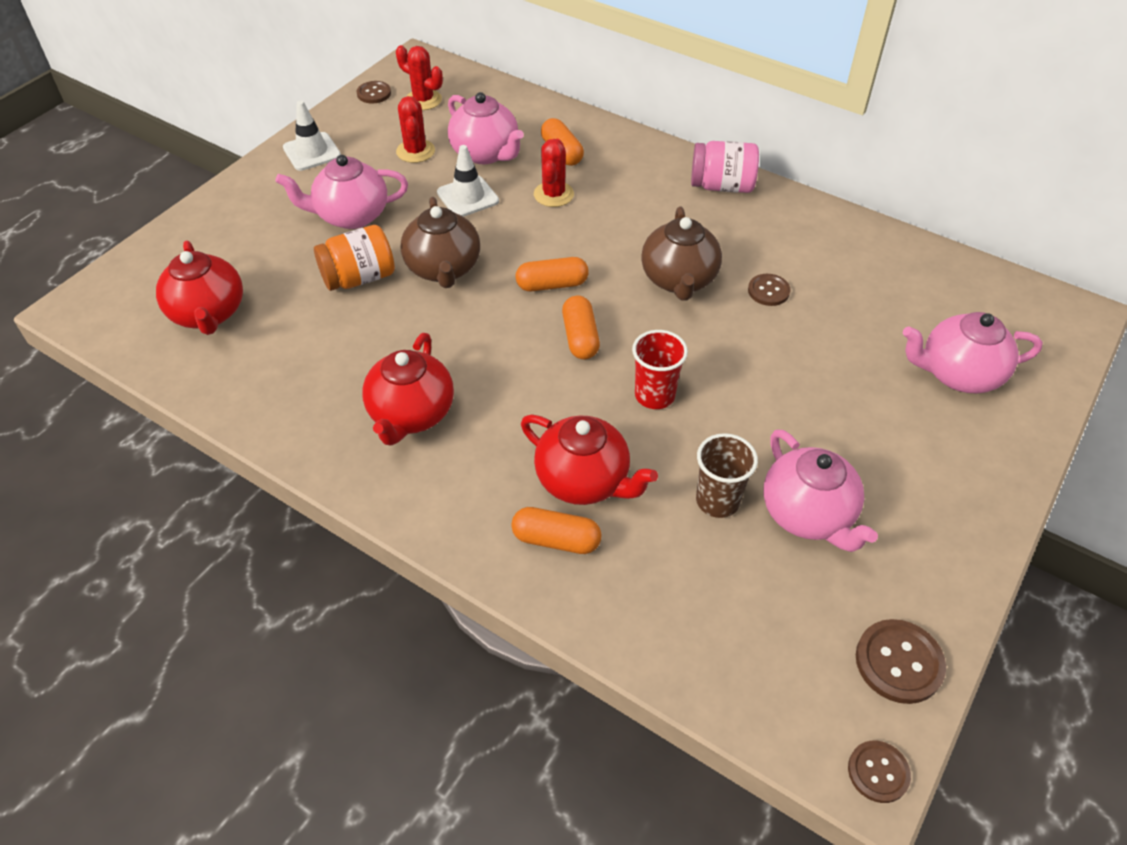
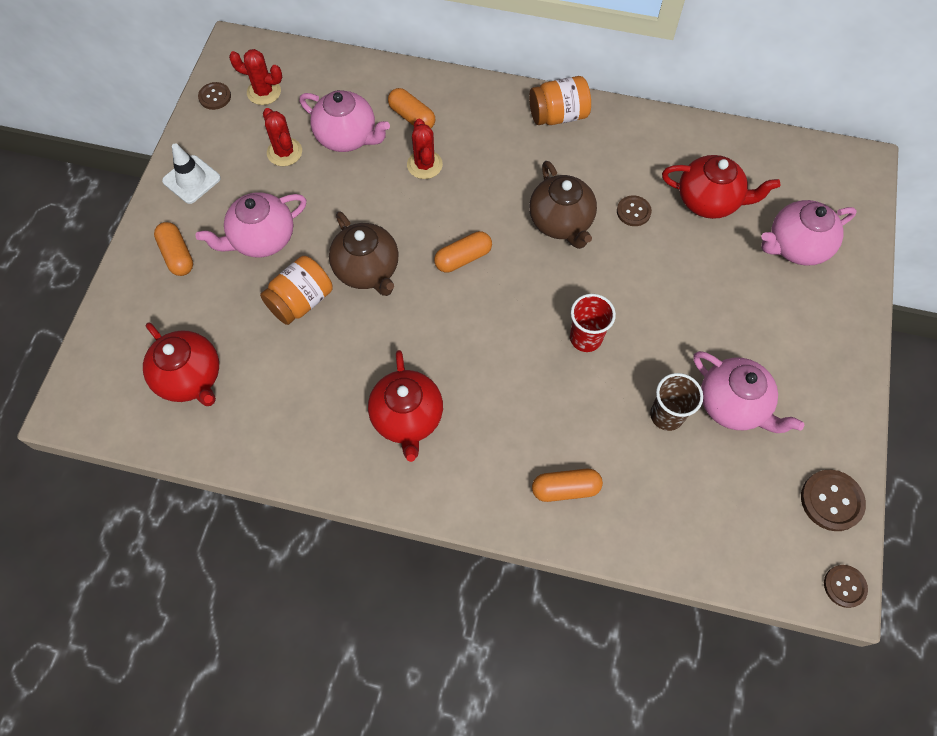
camera: 20 degrees left, 15 degrees up
white traffic cone [437,145,499,217] -> none
red teapot [521,415,658,505] -> red teapot moved to [662,155,781,219]
orange capsule [562,296,600,359] -> orange capsule moved to [154,222,193,276]
pink jar [691,141,759,193] -> orange jar [529,76,591,125]

